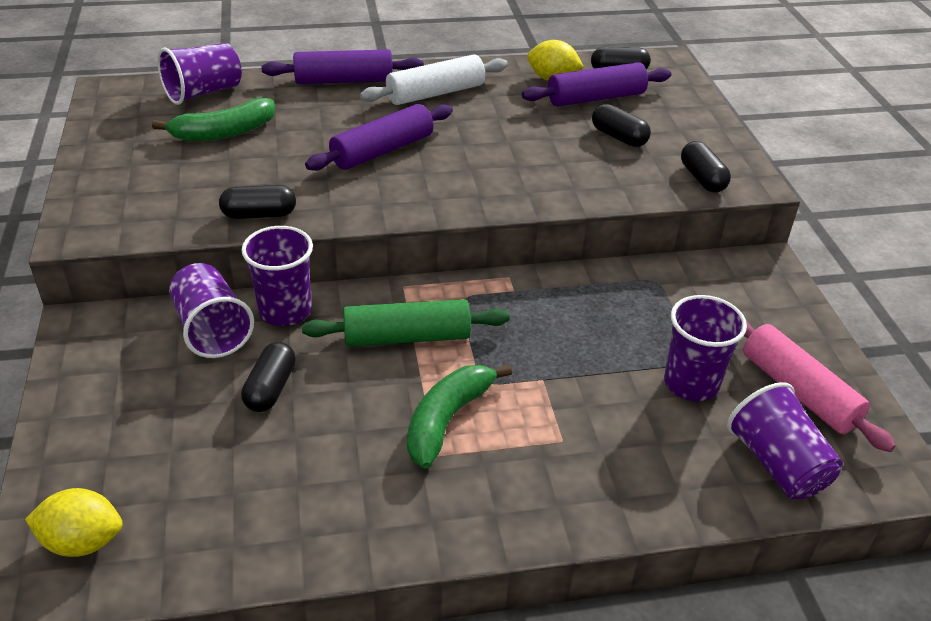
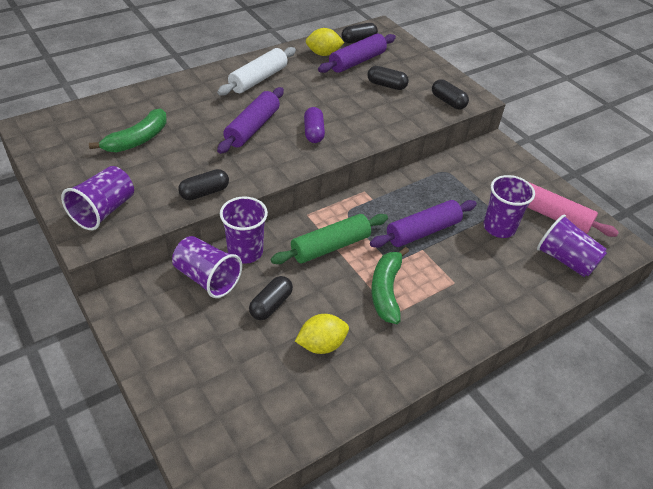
camera: 25 degrees left, 5 degrees up
yellow lemon [25,488,123,557] -> yellow lemon moved to [295,314,349,354]
purple cup [158,43,242,105] -> purple cup moved to [61,166,134,230]
black capsule [241,342,296,412] -> black capsule turned 45 degrees clockwise [249,276,293,320]
purple rolling pin [261,49,424,84] -> purple rolling pin moved to [370,200,477,248]
none -> purple capsule [304,107,325,143]

